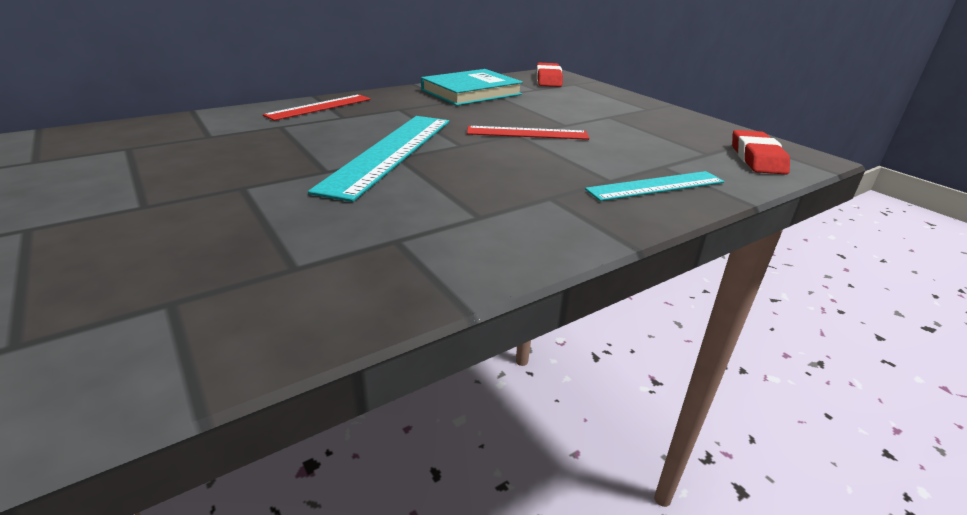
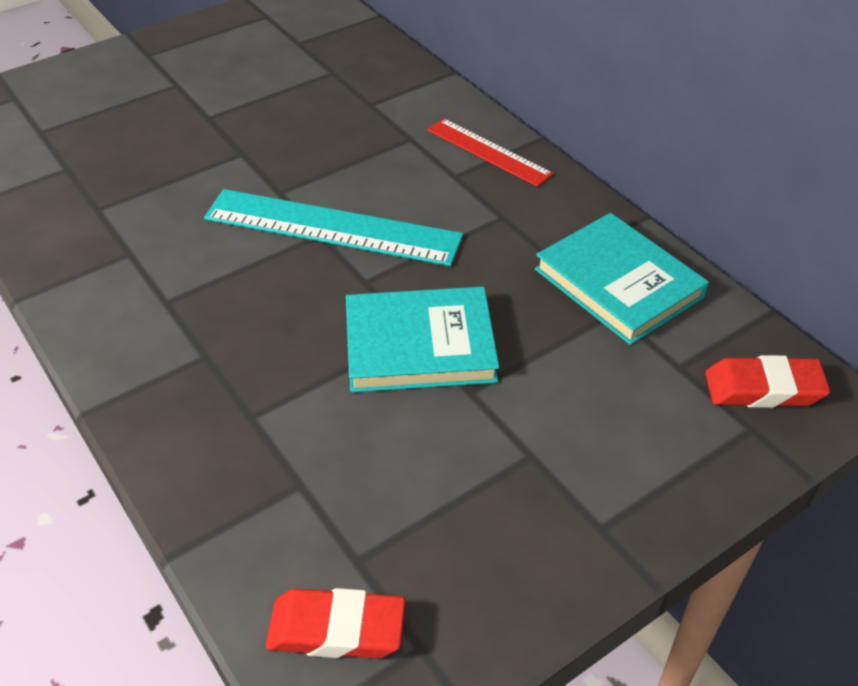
camera: 90 degrees right, 15 degrees up
red ruler [467,126,589,140] -> turquoise book [346,287,499,393]
turquoise ruler [585,171,724,201] -> none

